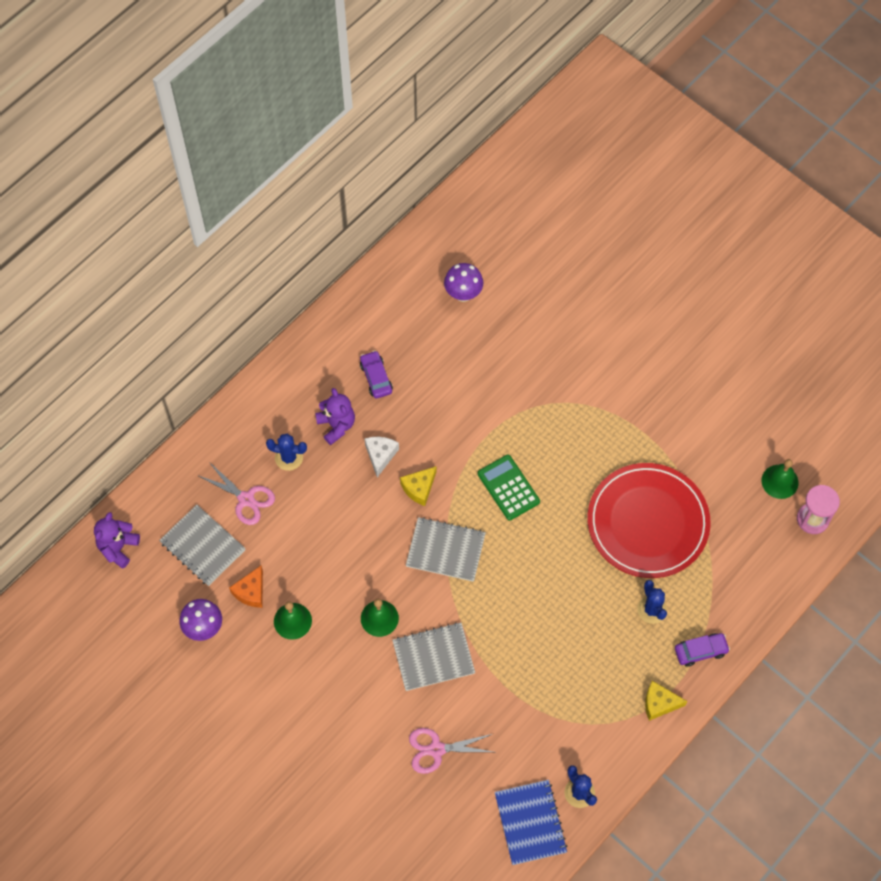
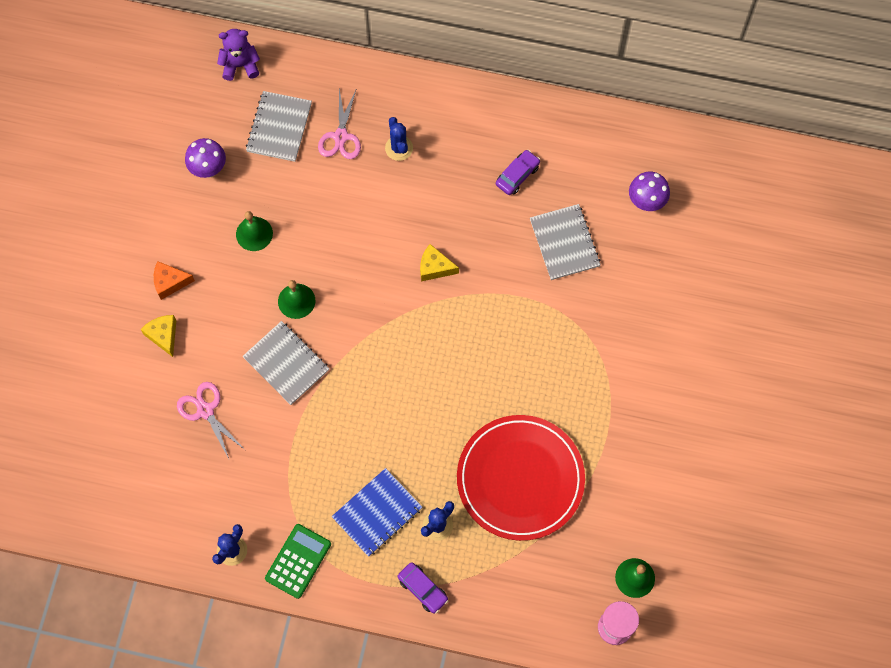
camera: 60 degrees right, 5 degrees up
orange cheese [229,565,263,608] -> orange cheese moved to [154,261,195,300]
purple teddy bear [315,388,355,445] -> none
white cheese [364,437,399,477] -> none
grey notebook [406,517,486,582] -> grey notebook moved to [530,204,601,280]
green calculator [478,455,540,520] -> green calculator moved to [265,524,331,599]
blue notebook [495,780,568,865] -> blue notebook moved to [332,468,422,557]
yellow cheese [645,681,687,721] -> yellow cheese moved to [141,315,176,357]

